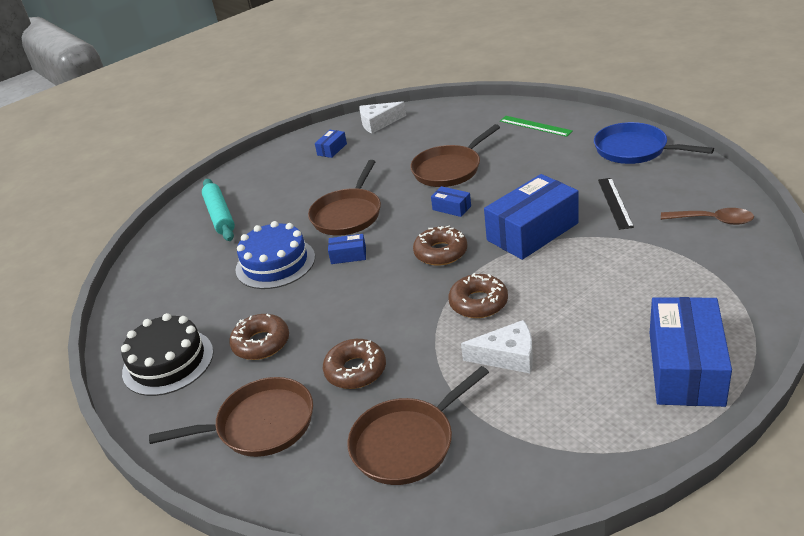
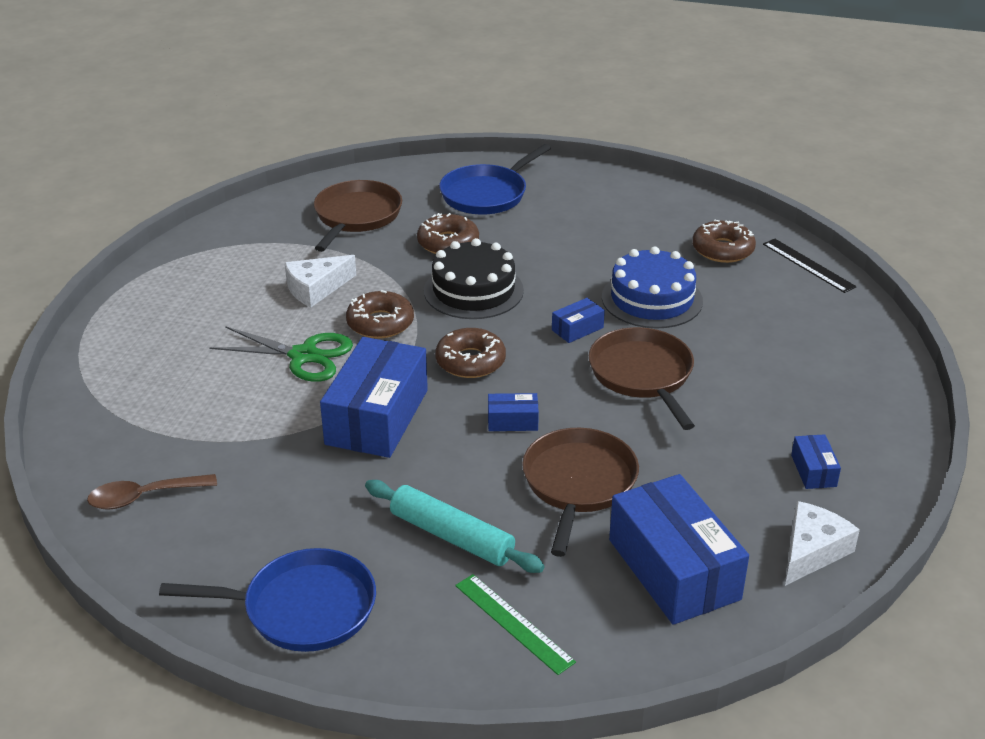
camera: 140 degrees right, 0 degrees up
black cake [121,313,214,396] -> black cake moved to [424,238,524,319]
brown pan [149,377,313,457] -> blue pan [439,144,551,215]
turquoise rolling pin [202,179,235,241] -> turquoise rolling pin moved to [365,480,544,573]
brown donut [229,314,289,360] -> brown donut moved to [692,219,756,263]
green ruler [500,116,573,137] -> green ruler turned 45 degrees clockwise [455,574,576,675]
black ruler [598,178,634,230] -> black ruler moved to [763,239,857,293]
blue box [650,297,732,407] -> blue box moved to [609,474,749,625]
none -> green scissors [209,326,353,382]

